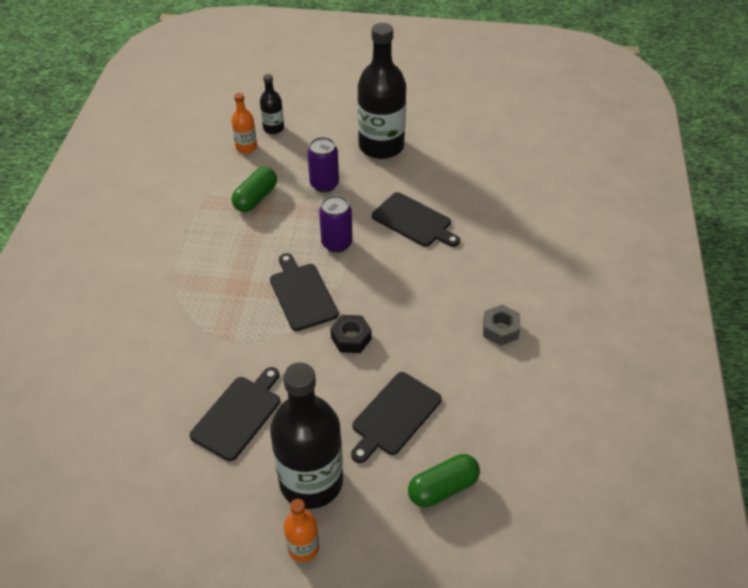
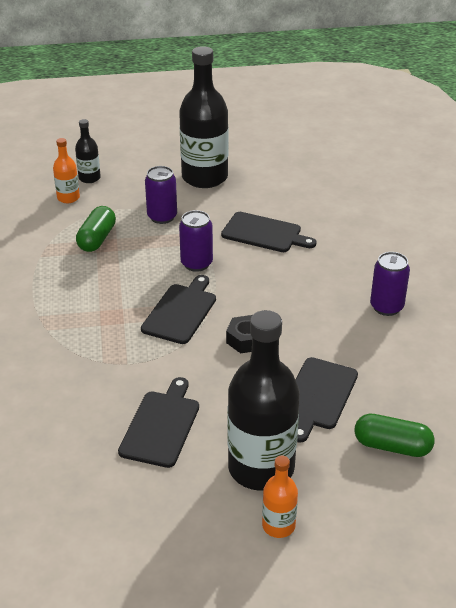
camera: 15 degrees left, 10 degrees down
black cutting board [270,253,339,331] -> black cutting board turned 60 degrees clockwise [141,275,216,344]
green capsule [408,454,480,507] -> green capsule turned 60 degrees clockwise [354,414,435,457]
grey nut [483,305,520,346] -> purple can [370,252,410,316]

